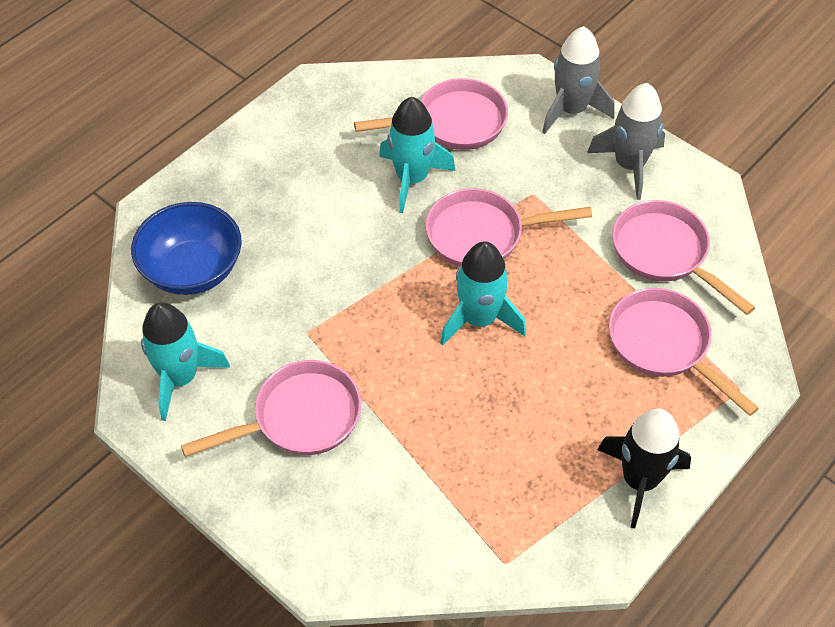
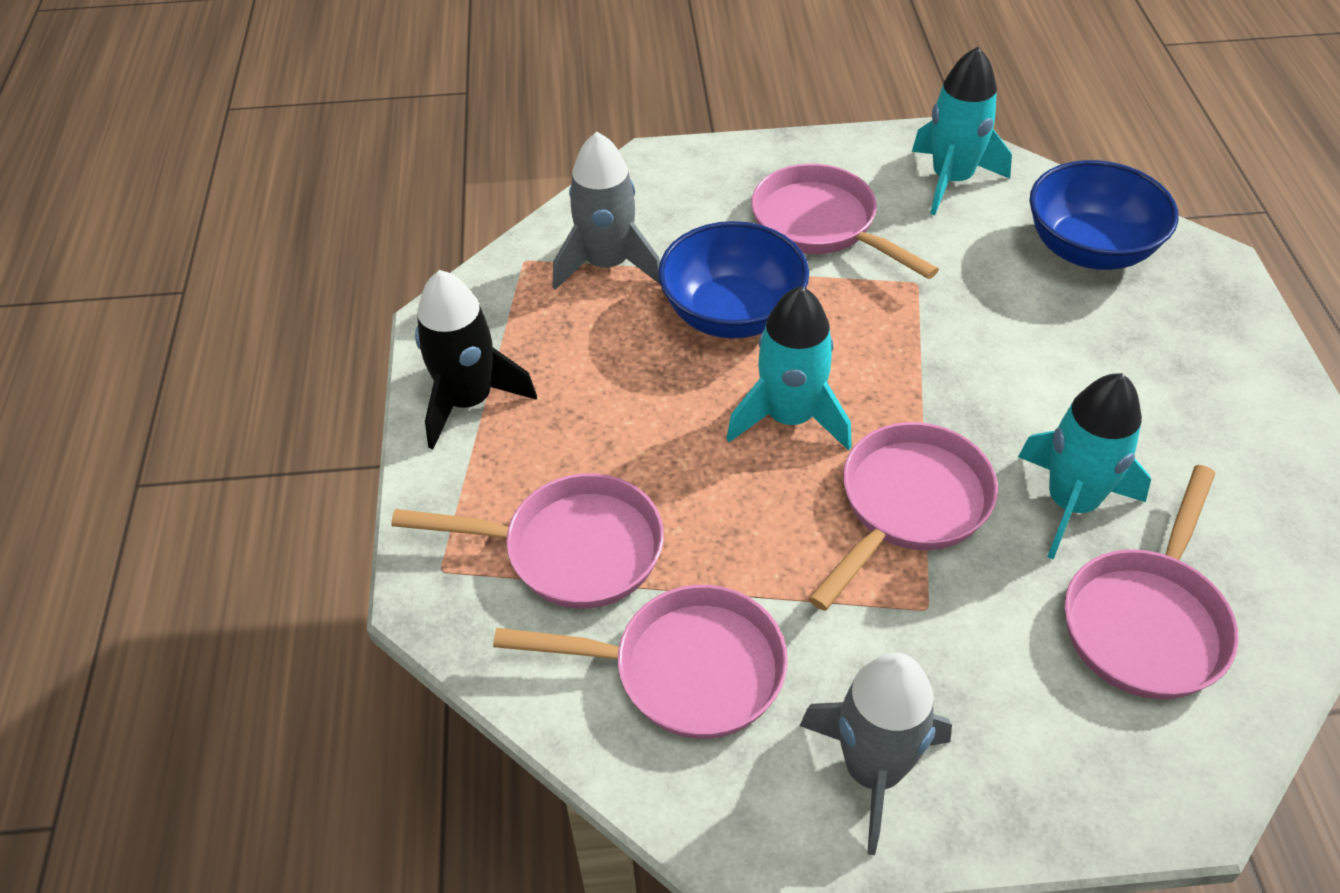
camera: 135 degrees right, 5 degrees down
pink pan [181,360,361,457] -> pink pan turned 120 degrees clockwise [751,164,939,279]
grey rocket [542,26,615,134] -> grey rocket moved to [552,132,660,290]
none -> blue bowl [658,221,809,339]

